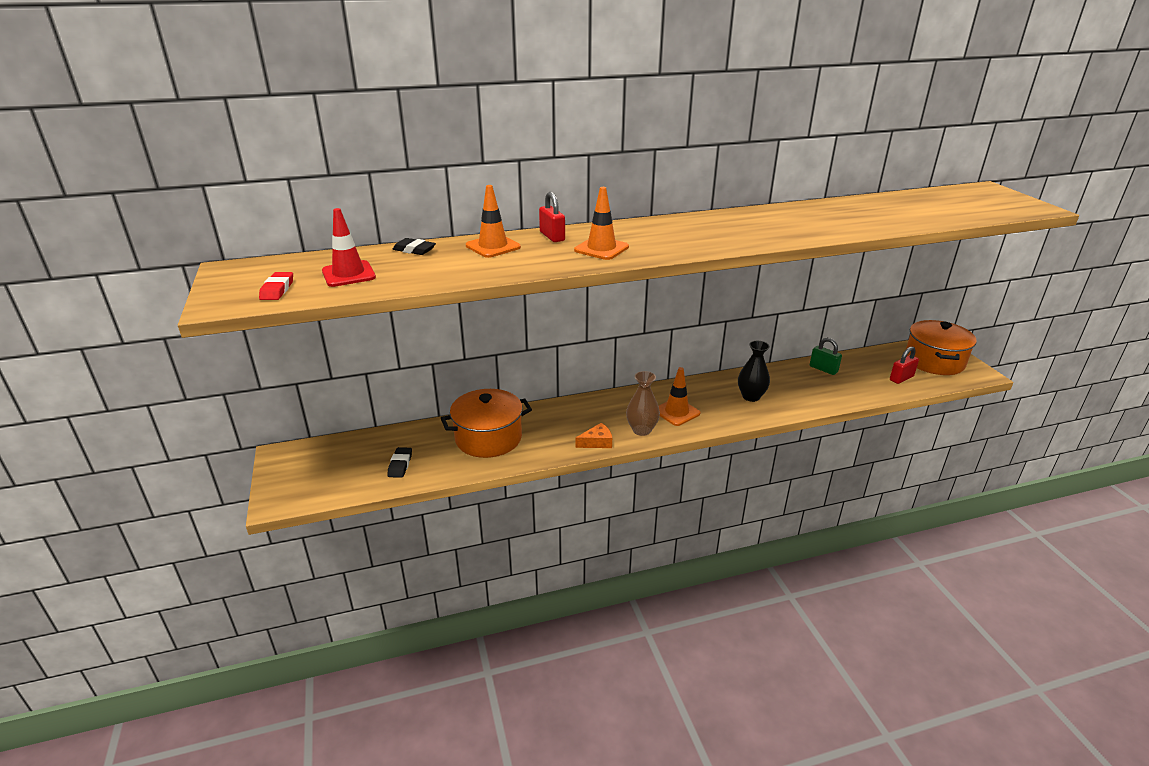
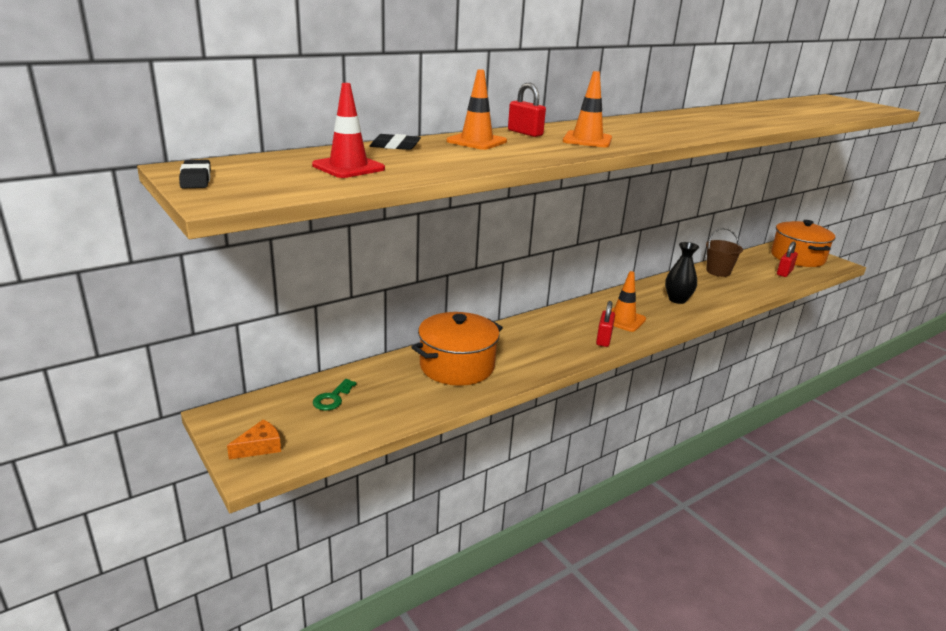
camera: 20 degrees left, 5 degrees down
red eraser [259,272,293,300] -> none
black eraser [387,447,412,478] -> black eraser moved to [179,160,211,188]
orange cheese [576,423,612,448] -> orange cheese moved to [227,420,281,459]
brown vase [626,371,660,436] -> red padlock [596,301,615,347]
green padlock [810,338,842,375] -> brown bucket [706,228,743,277]
none -> green key [313,379,357,411]

